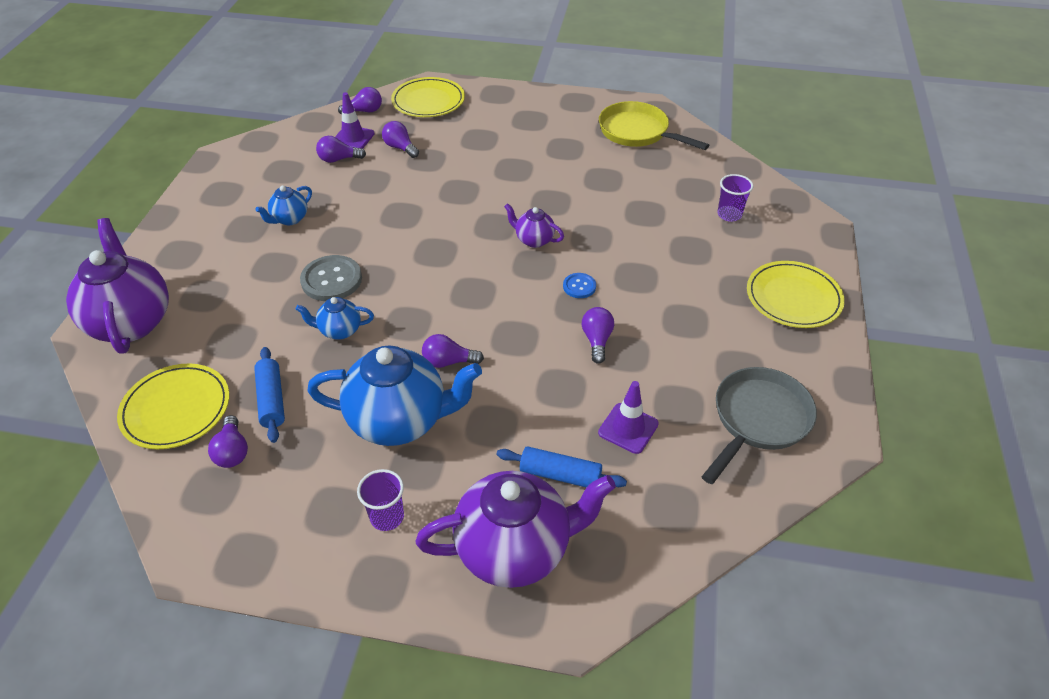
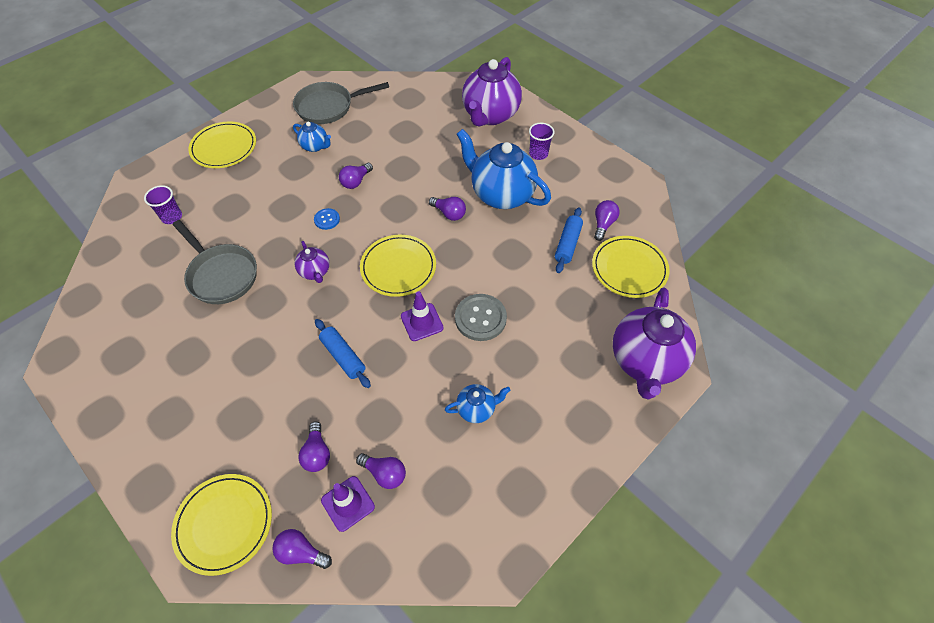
camera: 145 degrees left, 10 degrees up
blue teapot [296,297,374,340] -> blue teapot moved to [293,122,331,152]
purple teapot [416,471,616,588] -> purple teapot turned 90 degrees counterclockwise [462,57,522,126]
blue rolling pin [497,446,627,488] -> blue rolling pin moved to [315,319,371,388]
purple traffic cone [598,381,659,454] -> purple traffic cone moved to [401,291,444,341]
yellow pan [599,101,709,150] -> none
none -> grey pan [173,220,257,304]
none -> yellow plate [360,235,436,297]

